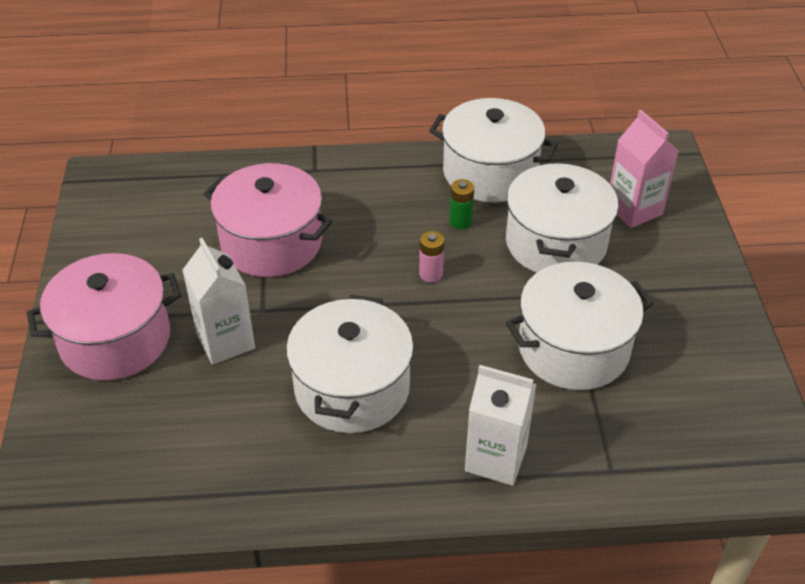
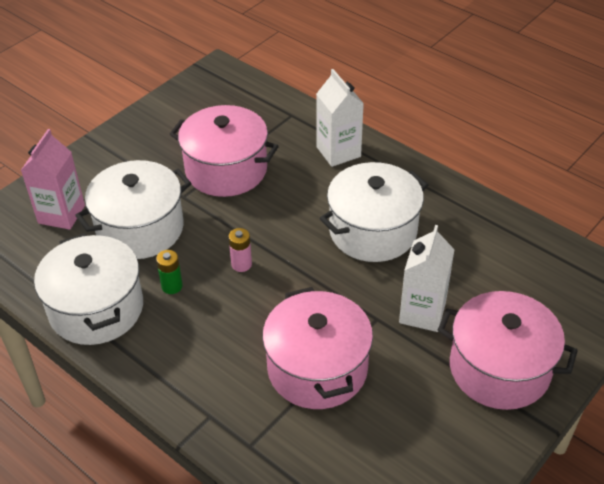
camera: 135 degrees left, 0 degrees up
white pot [506,262,654,390] -> pink pot [169,105,279,197]

